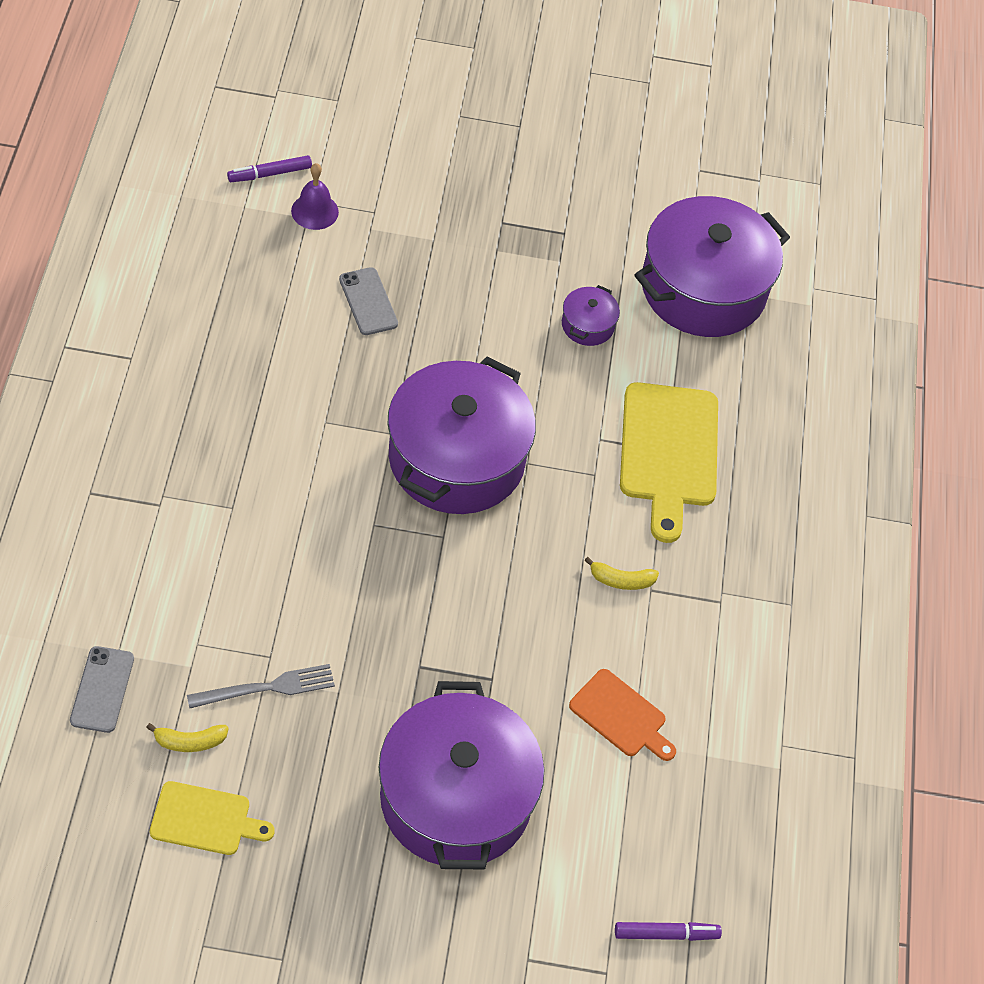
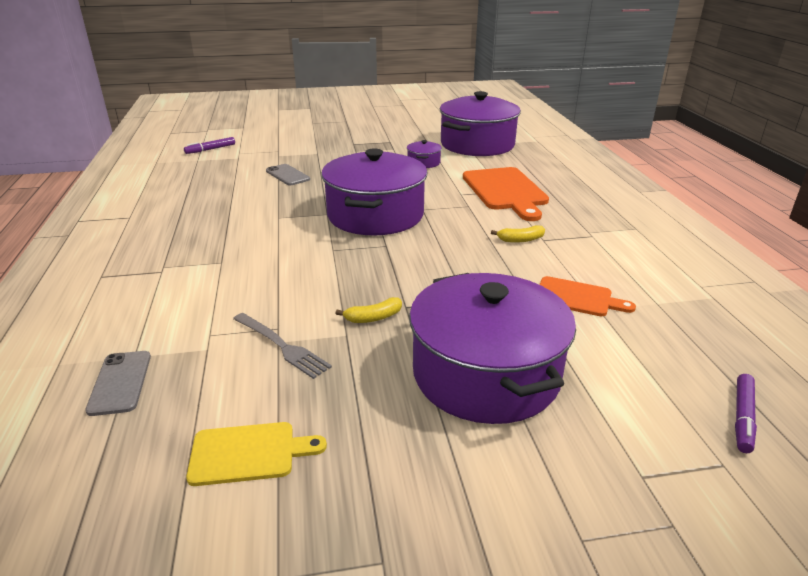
camera: 10 degrees left, 25 degrees down
yellow banana [146,723,229,752] -> yellow banana moved to [335,297,402,323]
grey fork [187,664,335,709] -> grey fork turned 75 degrees clockwise [233,313,332,379]
purple bell [291,163,339,230] -> none
purple marker [615,922,722,941] -> purple marker turned 135 degrees clockwise [735,374,757,453]
yellow cutting board [620,382,718,543] -> orange cutting board [463,167,549,221]

